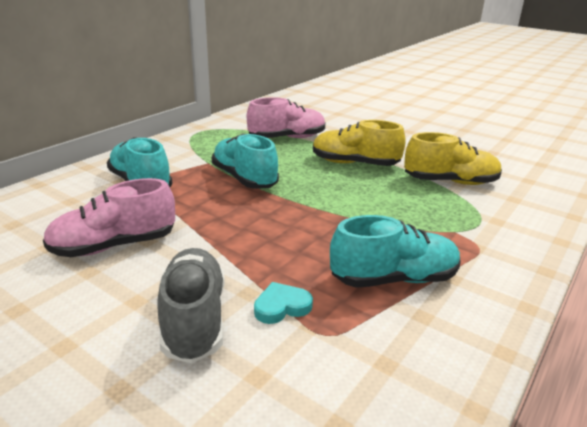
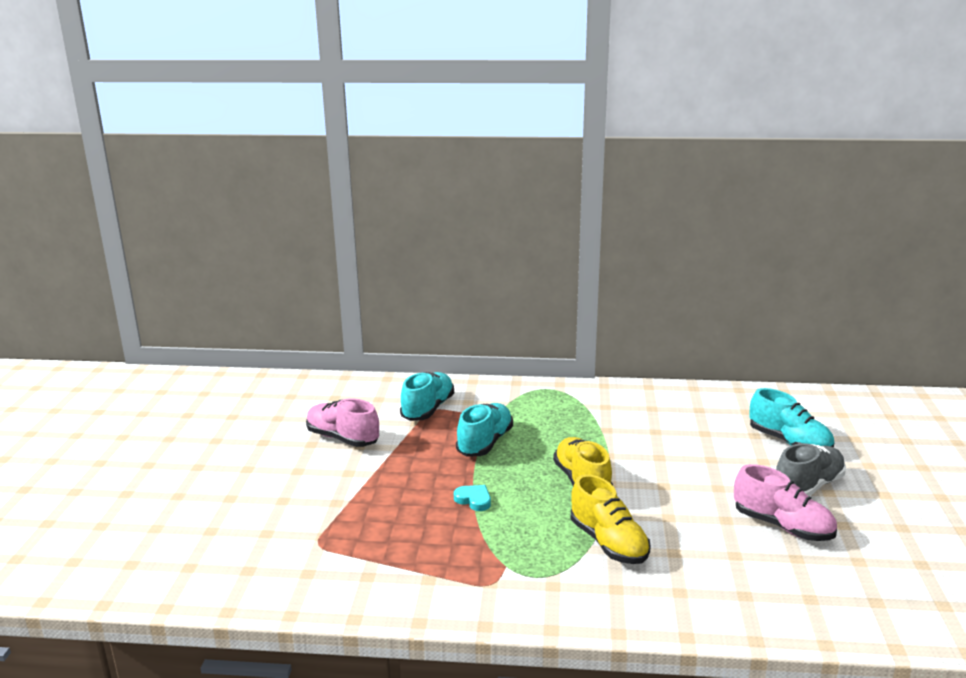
camera: 60 degrees right, 5 degrees down
grey shoe [157,248,225,363] -> grey shoe moved to [776,443,846,497]
pink shoe [247,97,325,138] -> pink shoe moved to [734,464,837,541]
turquoise heart [254,282,313,324] -> turquoise heart moved to [454,485,491,511]
turquoise shoe [330,215,461,288] -> turquoise shoe moved to [749,388,834,447]

